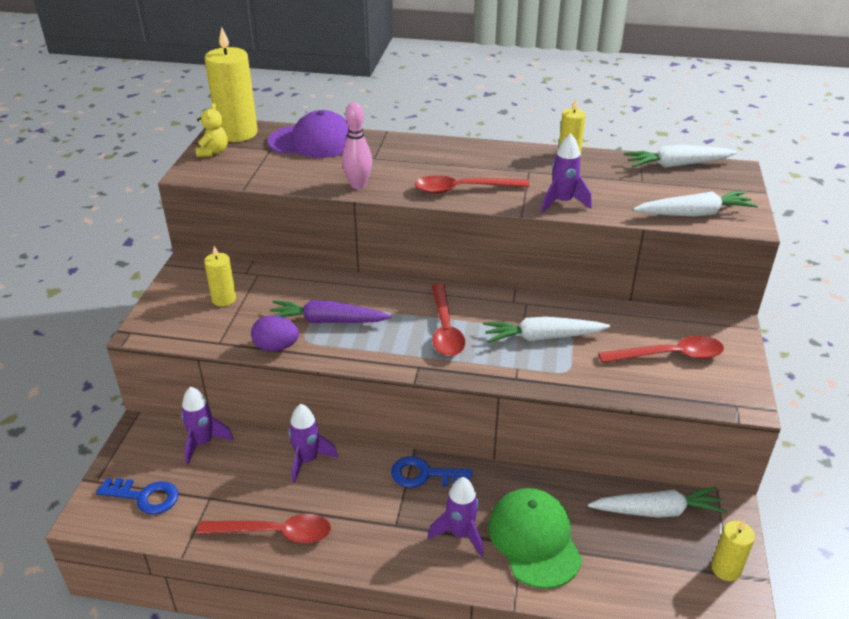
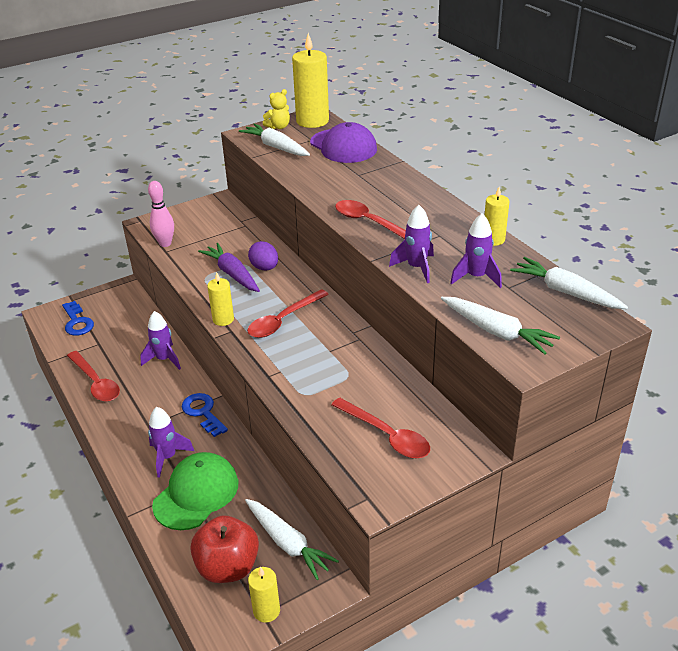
camera: 50 degrees right, 0 degrees up
purple rocket [181,387,234,465] -> purple rocket moved to [450,214,502,288]
yellow candle [204,246,236,306] -> yellow candle moved to [207,272,234,326]
purple egg [251,315,299,351] -> purple egg moved to [248,241,278,271]
pink bowling pin [342,102,372,189] -> pink bowling pin moved to [148,181,174,247]
white carrot [483,316,610,343] -> white carrot moved to [239,123,310,156]
none -> red apple [191,515,259,583]

